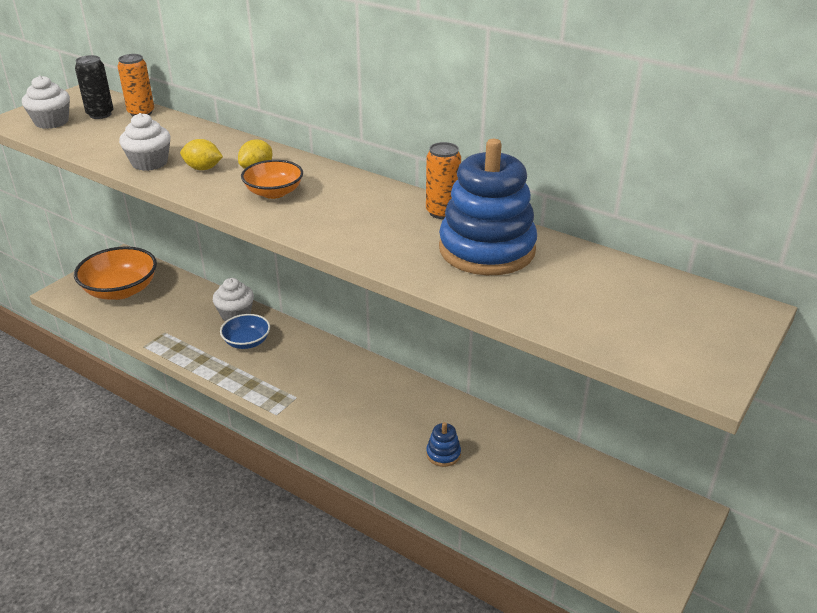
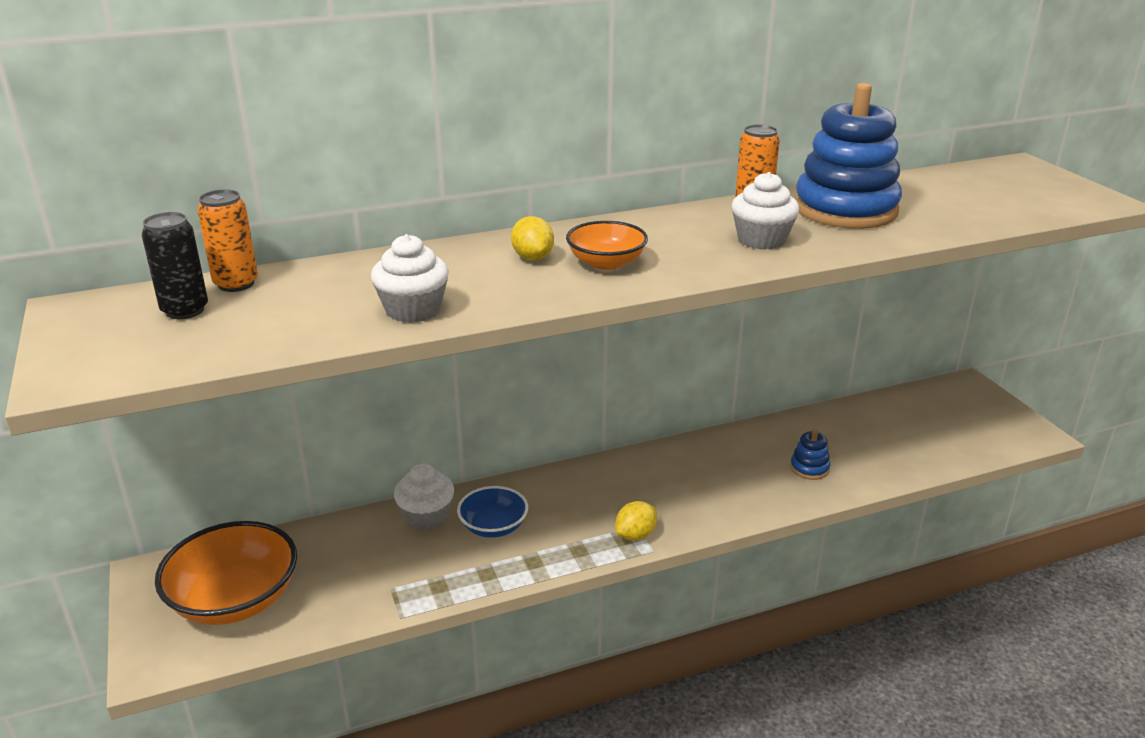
camera: 55 degrees left, 5 degrees down
white cupcake [22,75,70,129] -> white cupcake moved to [732,172,799,250]
yellow lemon [180,139,223,170] -> yellow lemon moved to [615,501,657,541]

